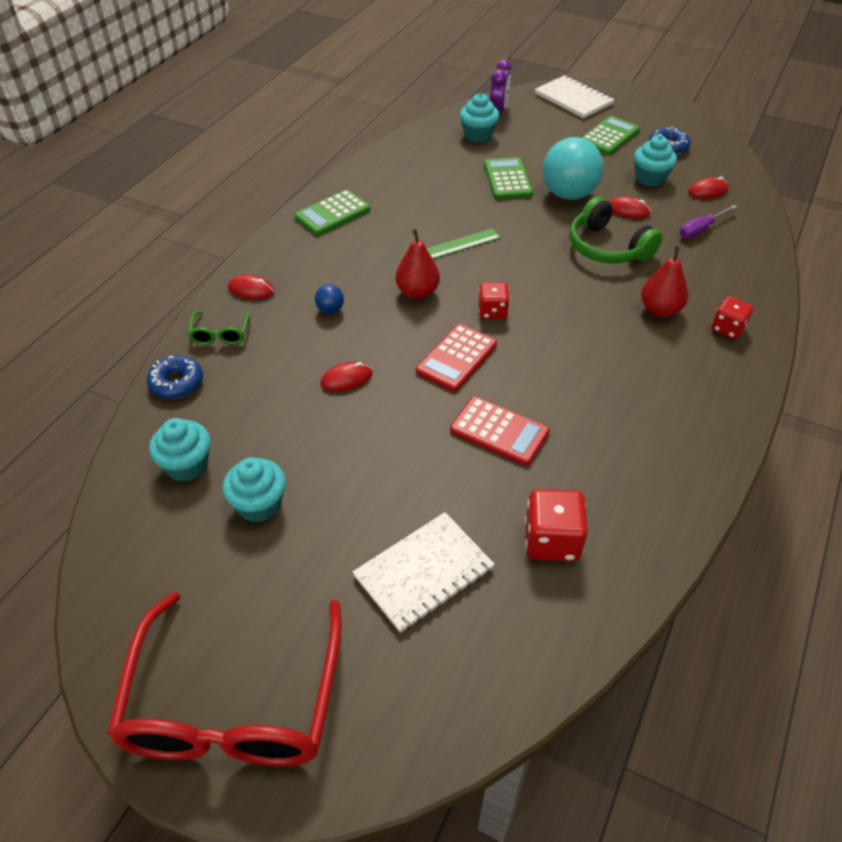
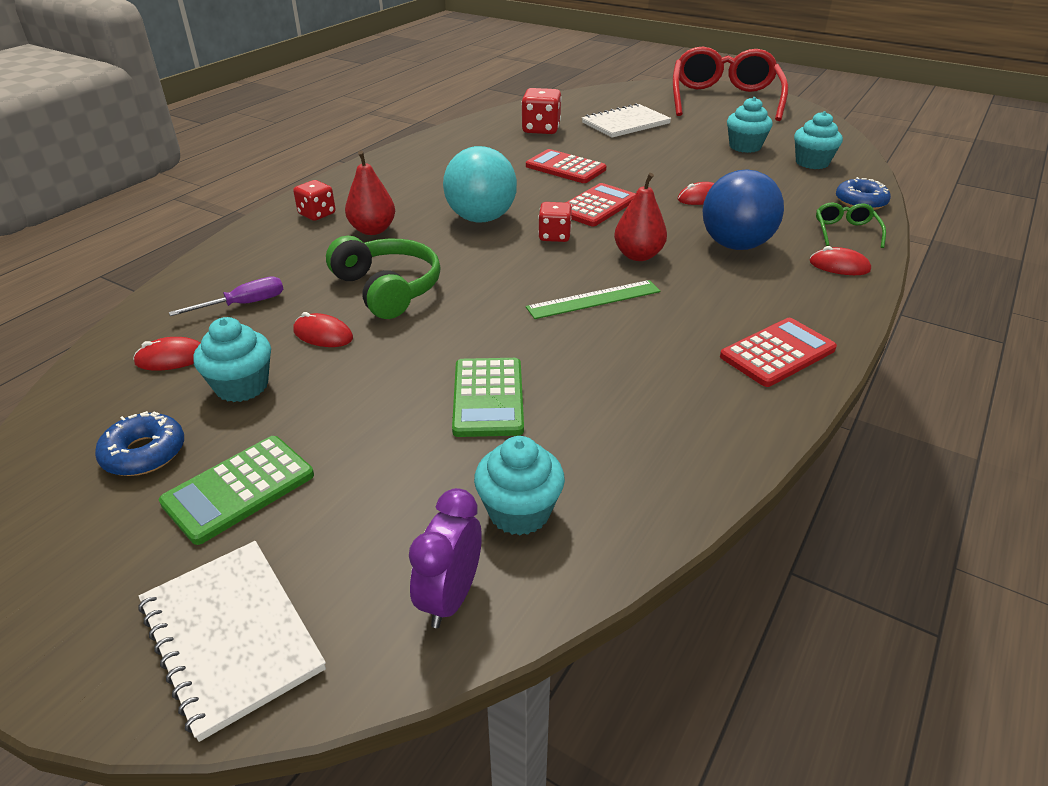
camera: 175 degrees left, 10 degrees down
green calculator [294,190,371,235] -> red calculator [720,318,837,387]
blue ball [315,284,344,314] -> blue ball [702,169,784,250], size x2.36
turquoise ball [543,137,603,200] -> turquoise ball moved to [443,146,517,222]

